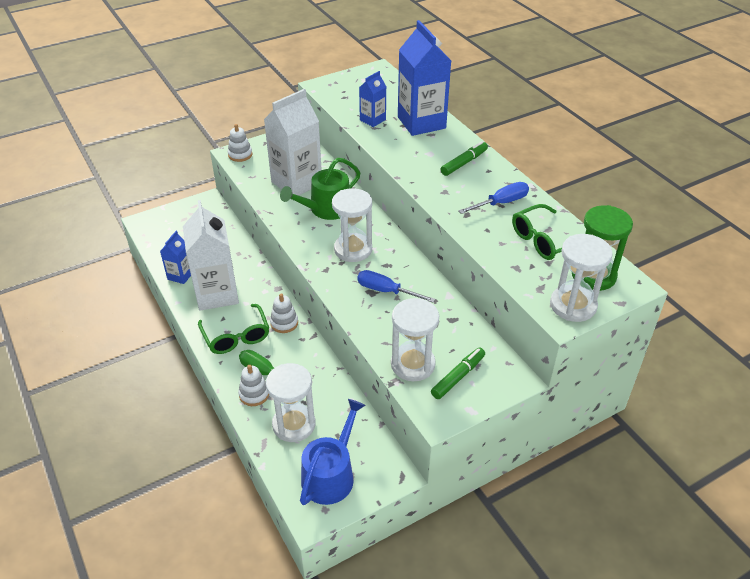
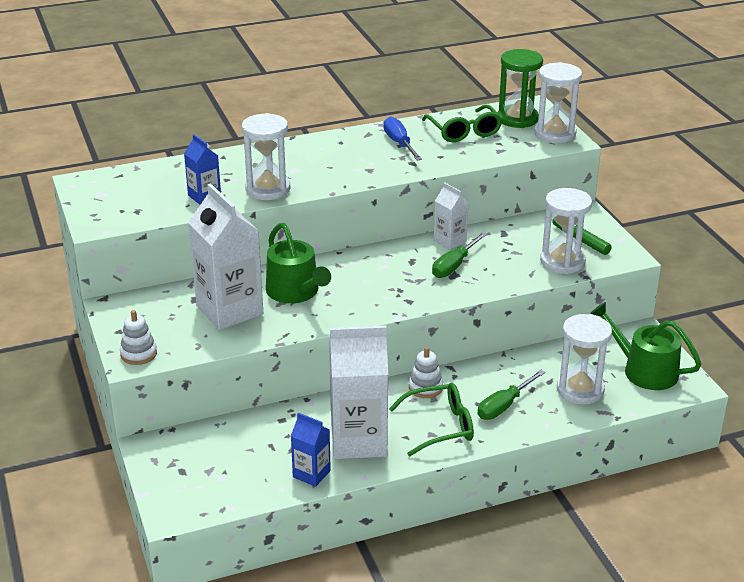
camera: 80 degrees left, 10 degrees down
white stacking toy [238,365,269,406] -> none
blue watering can [300,399,365,505] -> green watering can [590,302,702,390]
white hourglass [332,188,372,262] -> white hourglass moved to [242,113,290,200]
blue screwdriver [357,270,435,303] -> green screwdriver [432,232,487,278]
blue carton [398,20,451,136] -> none
green marker [441,141,488,176] -> none
none -> white carton [434,182,468,250]

